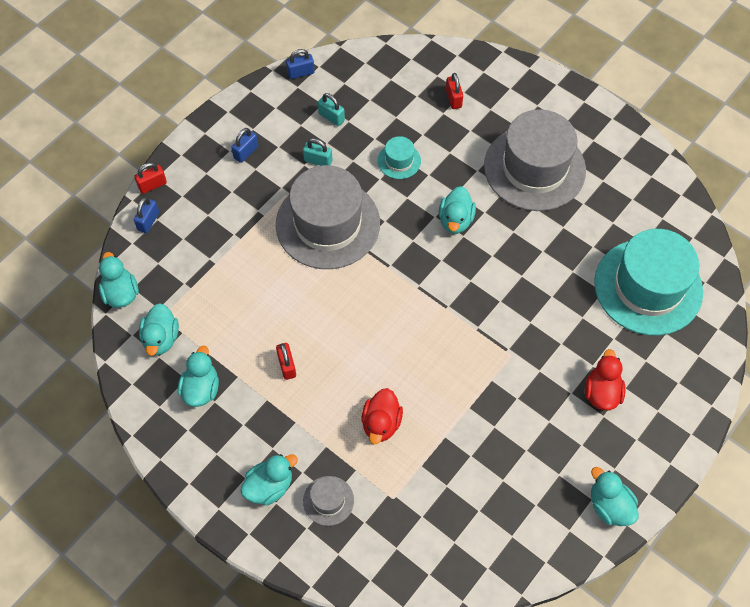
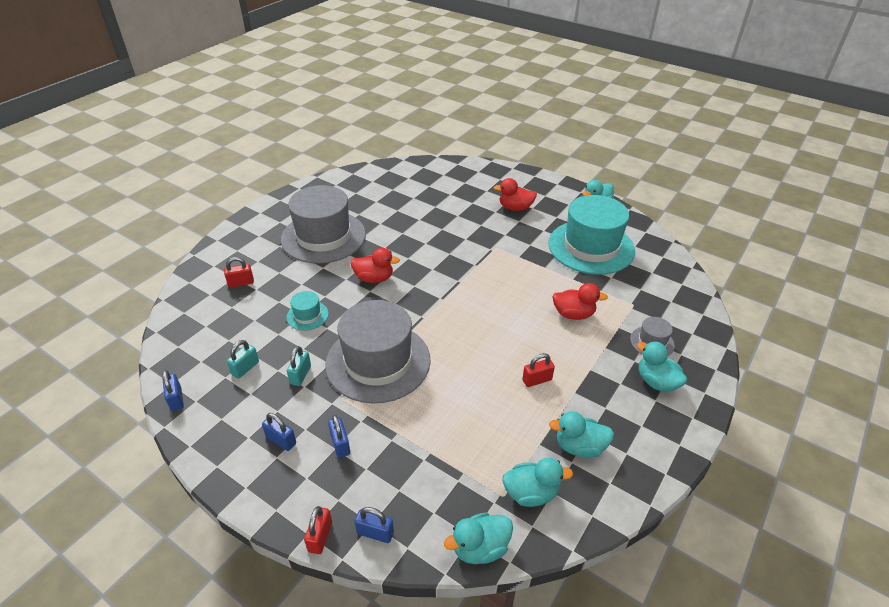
camera: 95 degrees left, 20 degrees down
red padlock [134,163,167,194] -> red padlock turned 45 degrees clockwise [304,506,332,554]
turquoise duck [439,186,476,234] -> red duck [350,248,400,283]
turquoise hat [594,229,703,335] -> turquoise hat moved to [549,195,635,275]
none -> blue padlock [328,415,350,458]

